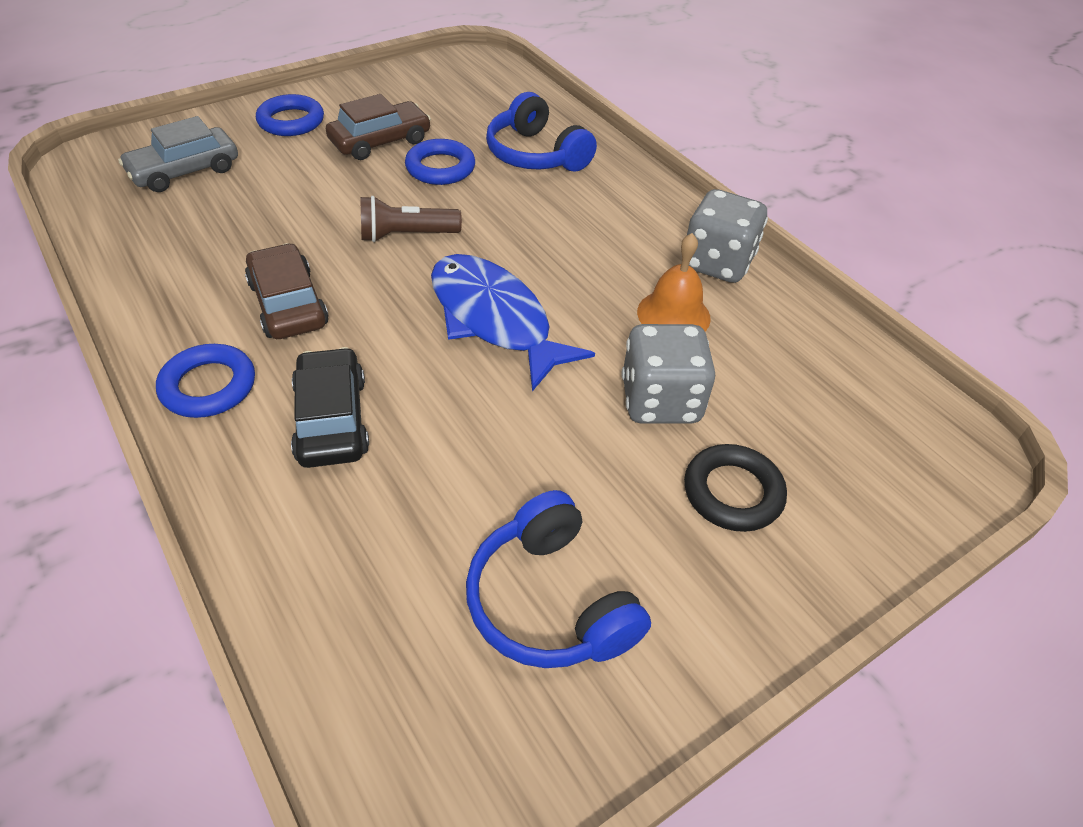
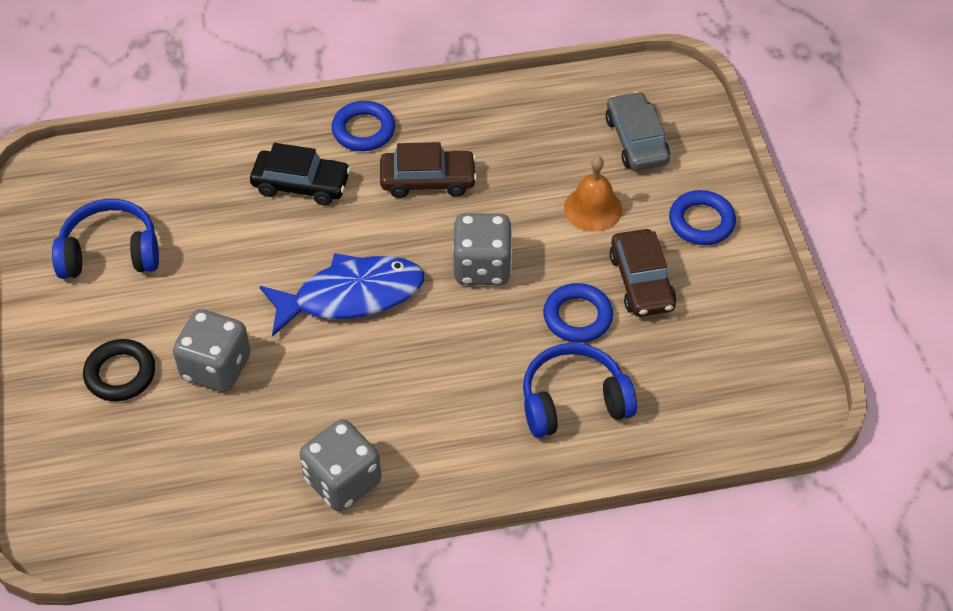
camera: 115 degrees right, 5 degrees up
brown flashlight [360,196,462,242] -> grey dice [453,213,512,285]
orange bell [637,233,711,332] -> orange bell moved to [564,156,622,232]

